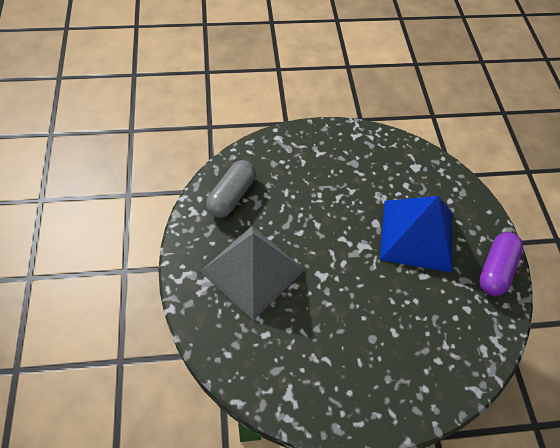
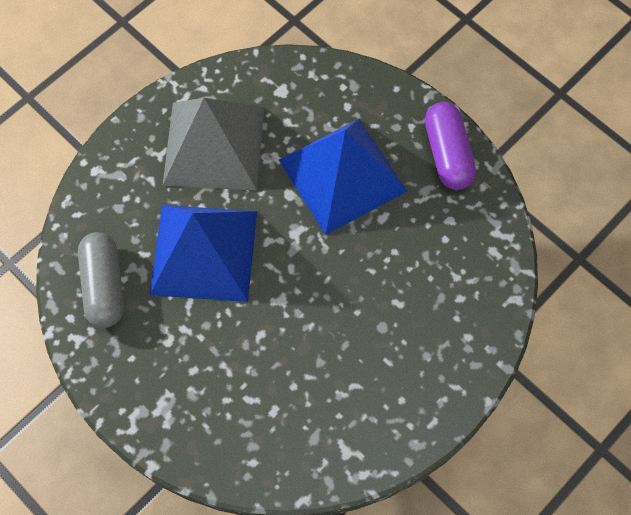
camera: 35 degrees left, 10 degrees up
grey pyramid [200,226,304,320] -> grey pyramid moved to [162,98,264,190]
none -> blue pyramid [149,205,257,302]

